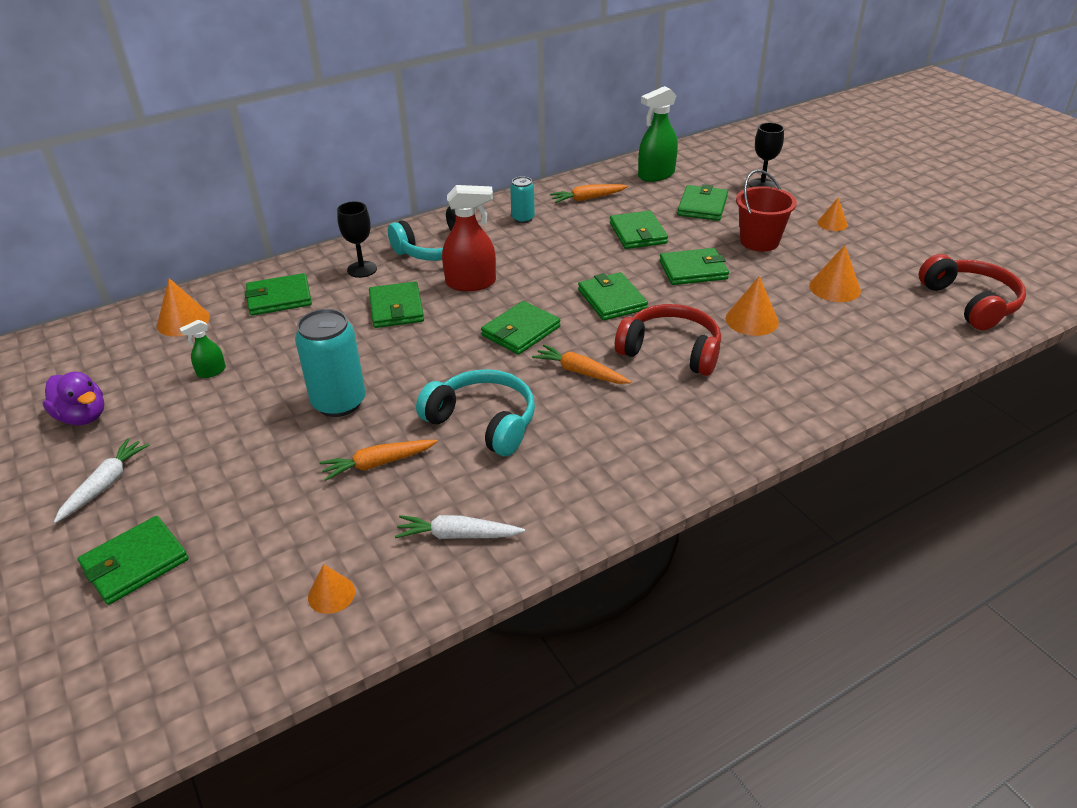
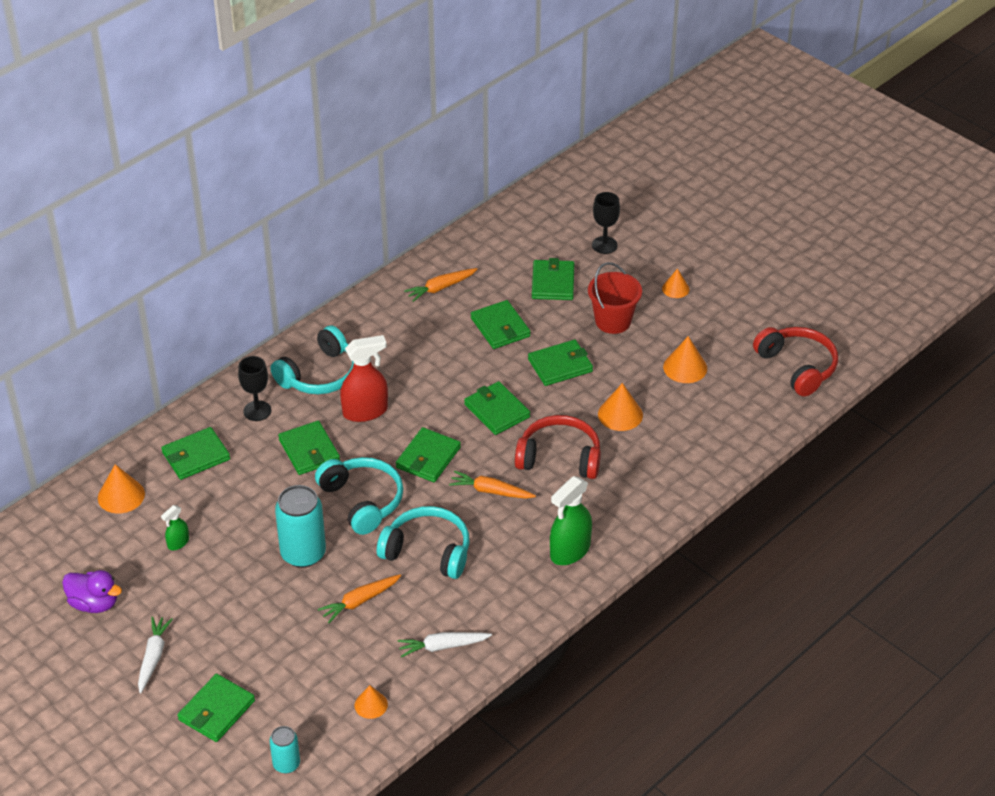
camera: 15 degrees left, 5 degrees up
turquoise can [510,176,535,223] -> turquoise can moved to [270,726,300,773]
green spray bottle [638,86,678,182] -> green spray bottle moved to [550,476,592,565]
none -> turquoise headphones [315,457,403,535]

